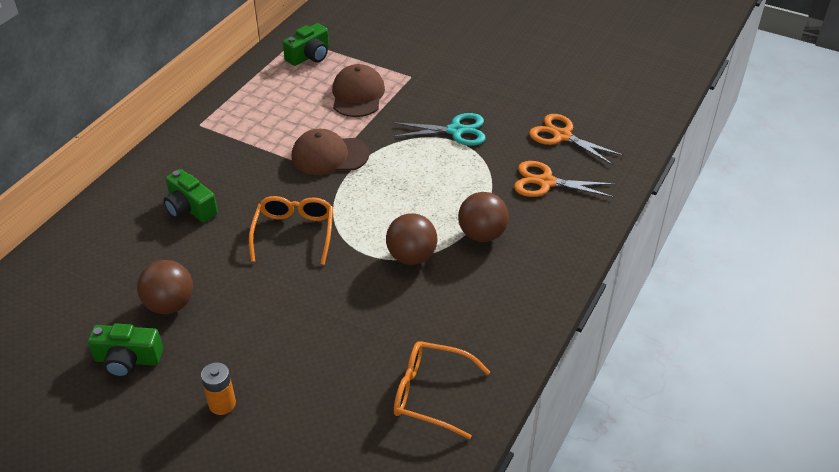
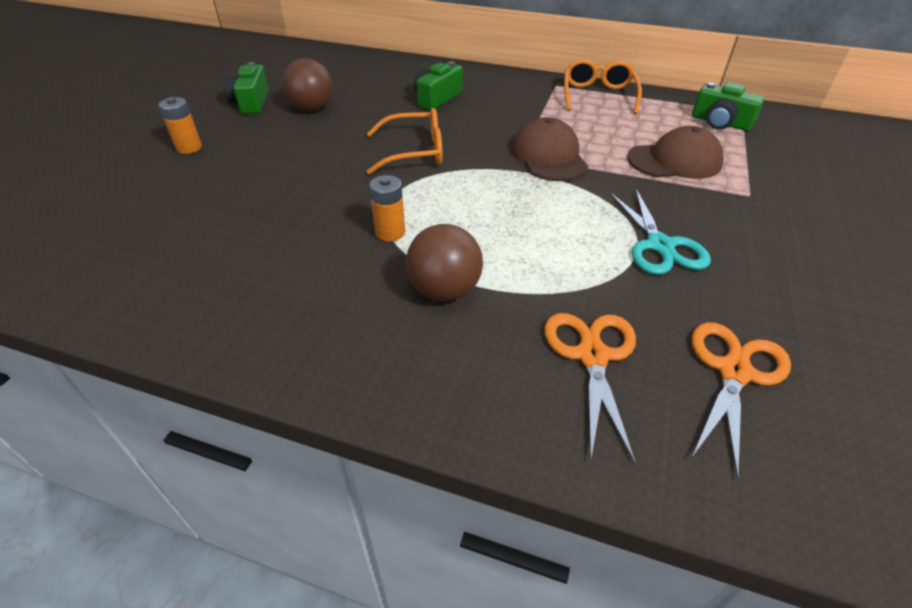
camera: 80 degrees right, 0 degrees up
brown ball [386,213,437,265] -> orange battery [369,175,405,242]
orange glasses [394,341,490,439] -> orange glasses moved to [564,59,642,114]

